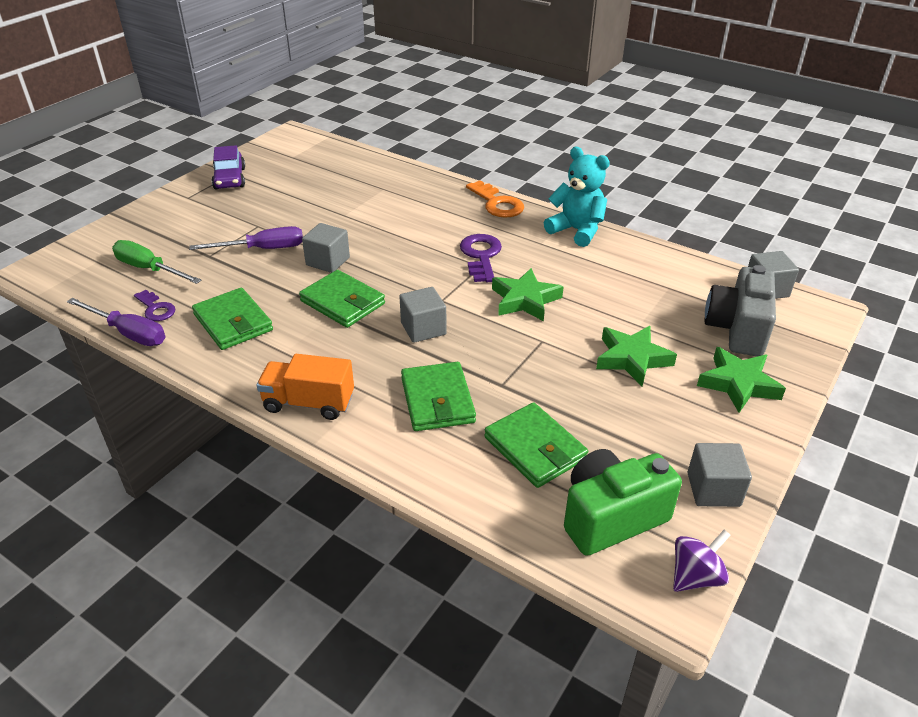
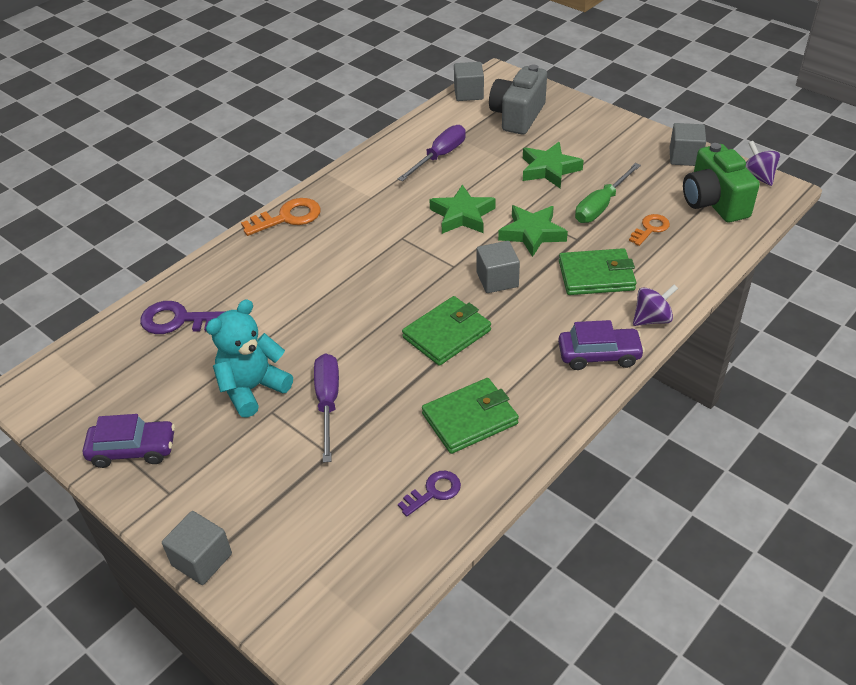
camera: 80 degrees left, 5 degrees up
purple screwdriver [67,298,165,346] -> purple screwdriver moved to [398,125,466,181]
green screwdriver [112,240,202,284] -> green screwdriver moved to [575,163,641,223]
orange truck [257,354,354,420] -> purple car [558,320,645,370]
grey cube [302,223,350,273] -> grey cube moved to [162,511,232,585]
purple key [460,234,502,282] -> purple key moved to [140,301,226,334]
green wallet [484,402,588,488] -> orange key [629,214,670,246]
turquoise teddy bear [544,147,610,247] -> turquoise teddy bear moved to [206,299,293,418]
green star [697,347,786,413] -> green star moved to [498,205,568,257]
grey camera [705,265,776,357] -> grey camera turned 90 degrees clockwise [489,65,547,135]
none -> purple spinning top [633,284,678,326]

